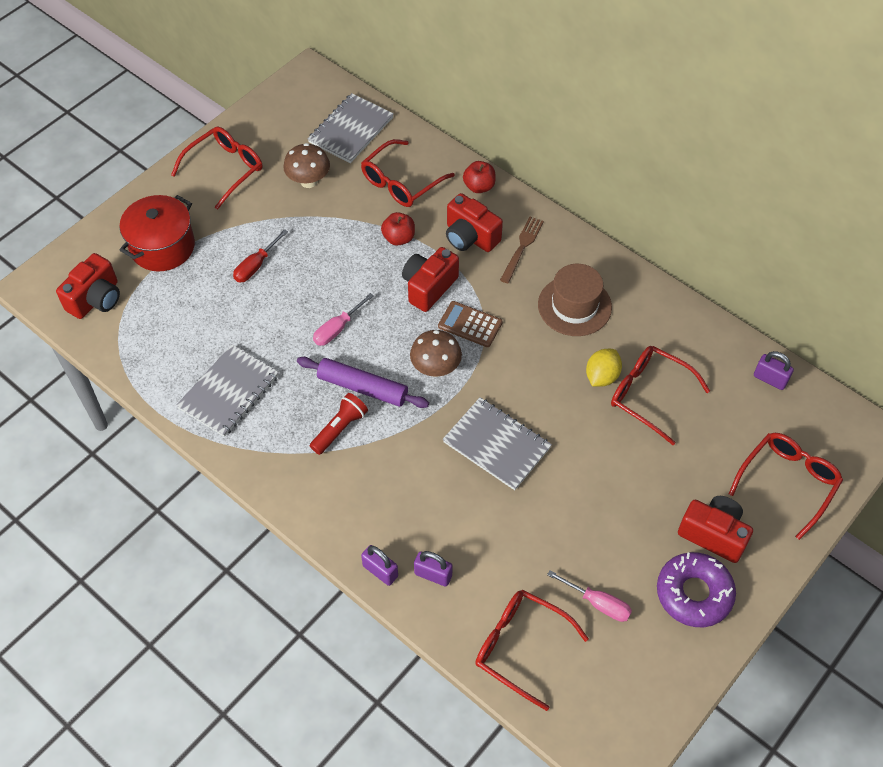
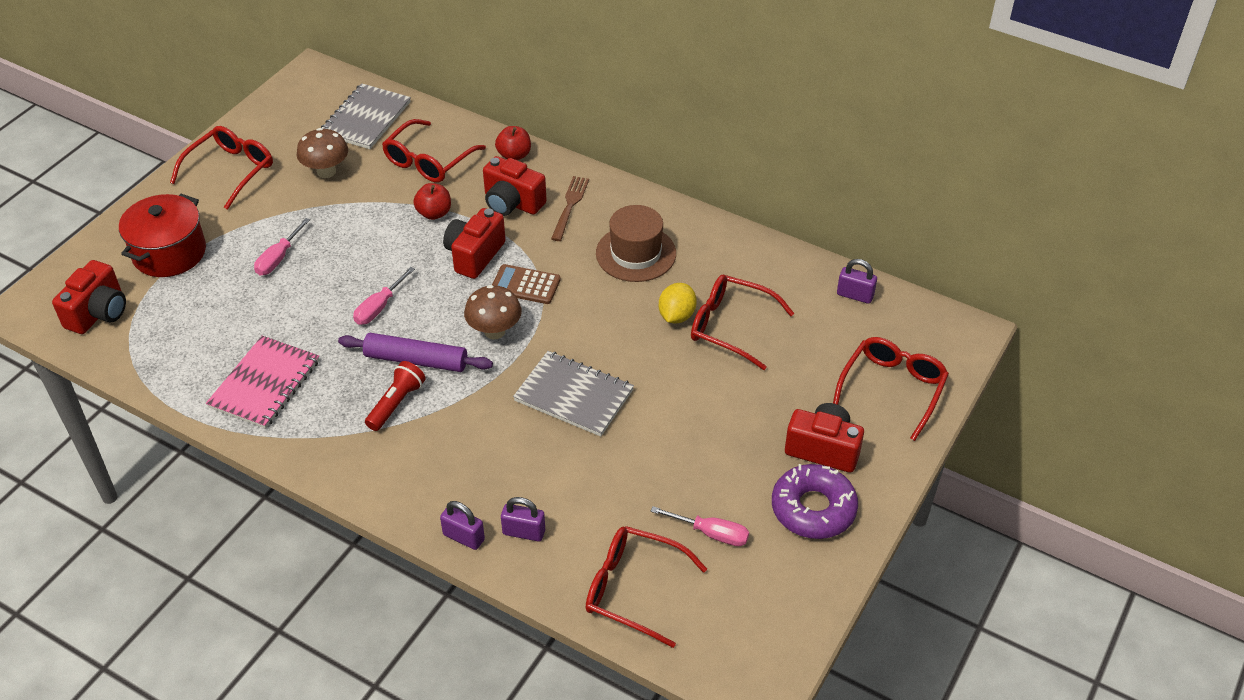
camera: 10 degrees left, 10 degrees down
grey notebook [176,344,279,437] -> pink notebook [206,336,319,429]
red screwdriver [233,229,288,282] -> pink screwdriver [254,218,310,276]

